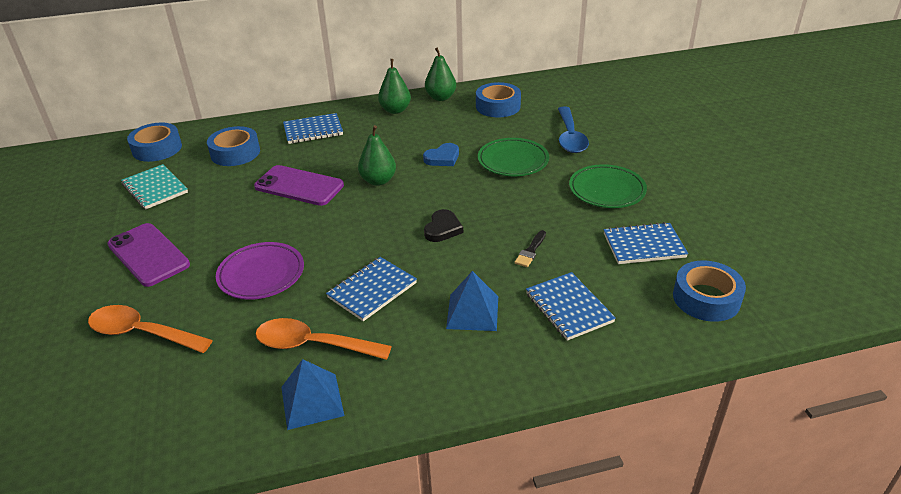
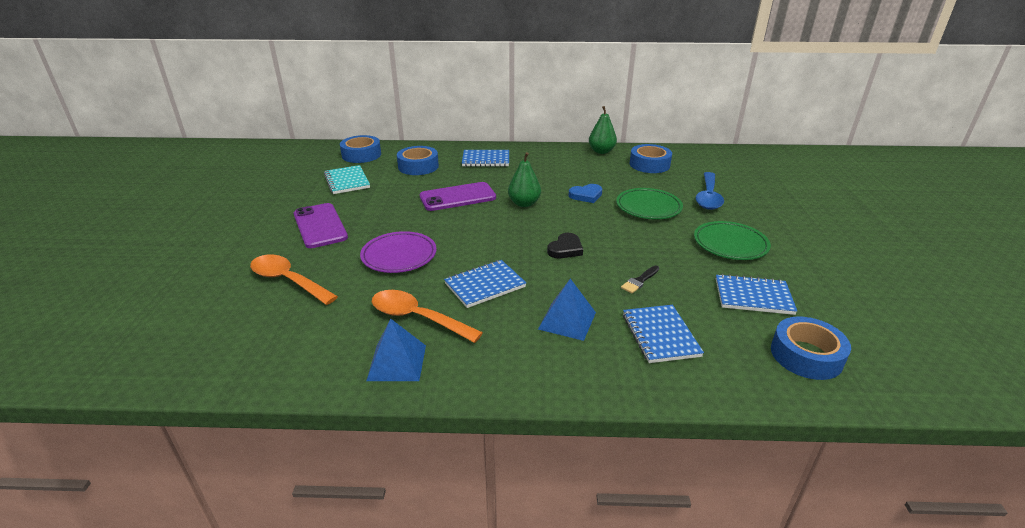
camera: 15 degrees right, 5 degrees down
purple phone [254,165,344,206] -> purple phone turned 60 degrees counterclockwise [420,182,496,211]
green pear [378,59,411,114] -> none

